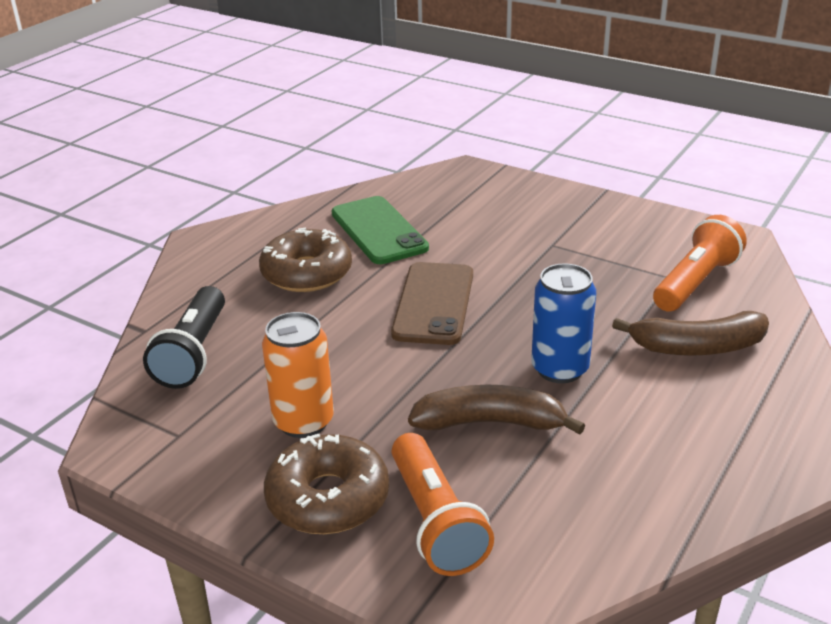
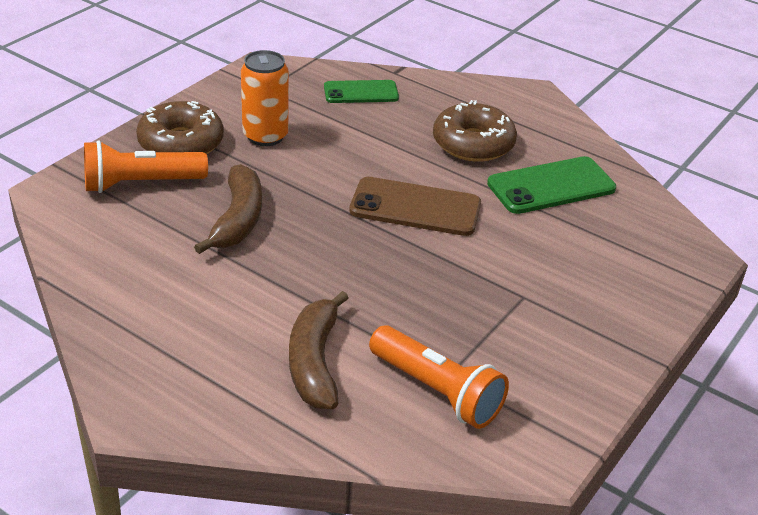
camera: 90 degrees right, 5 degrees up
black flashlight [143,286,225,389] -> green phone [324,80,399,103]
blue can [531,264,596,383] -> none

